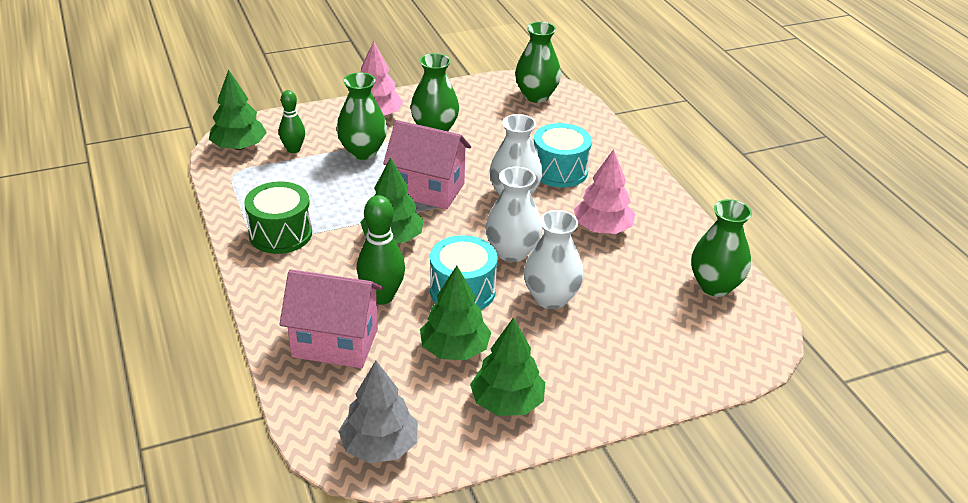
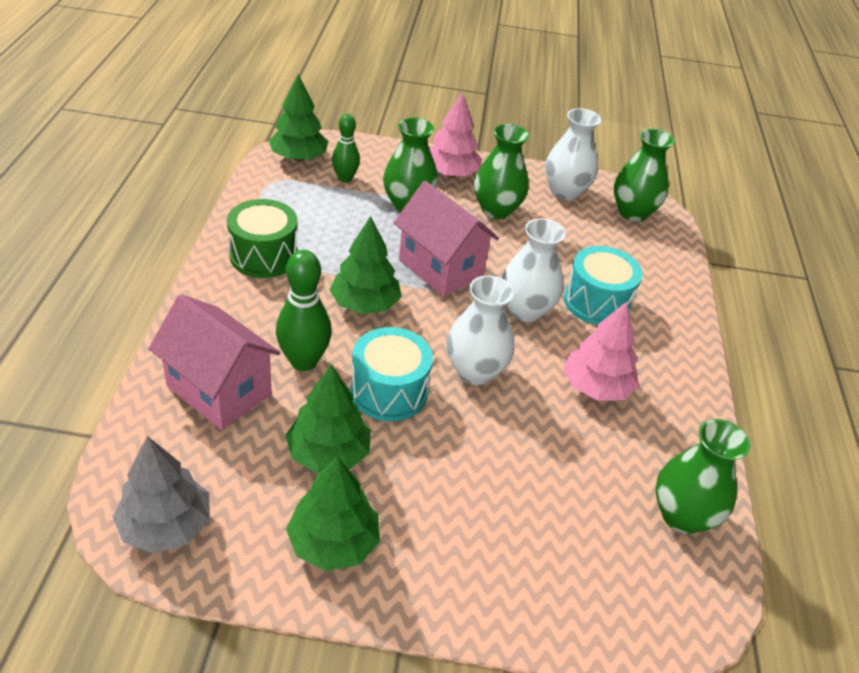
camera: 25 degrees right, 5 degrees up
white vase [524,210,584,309] -> white vase moved to [545,108,601,201]

